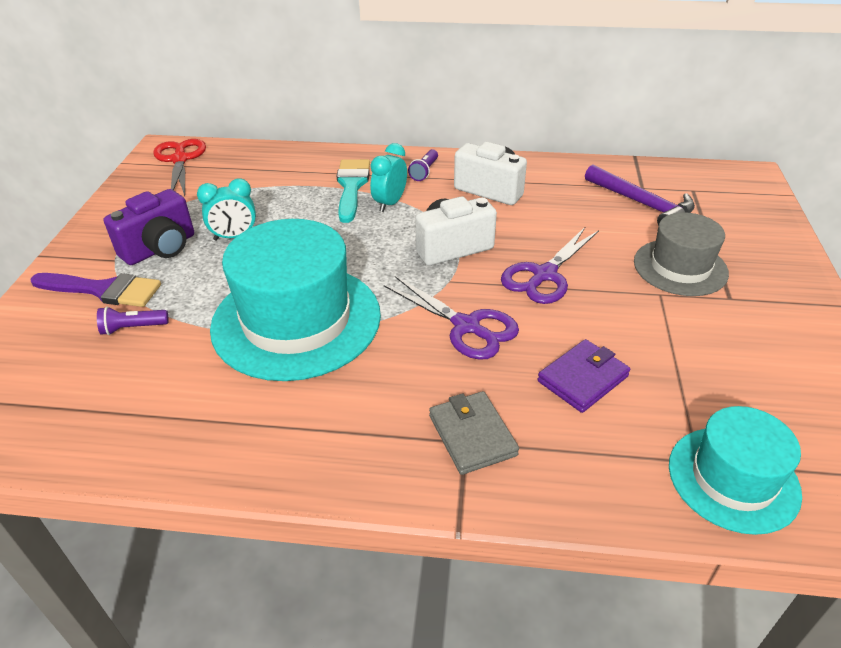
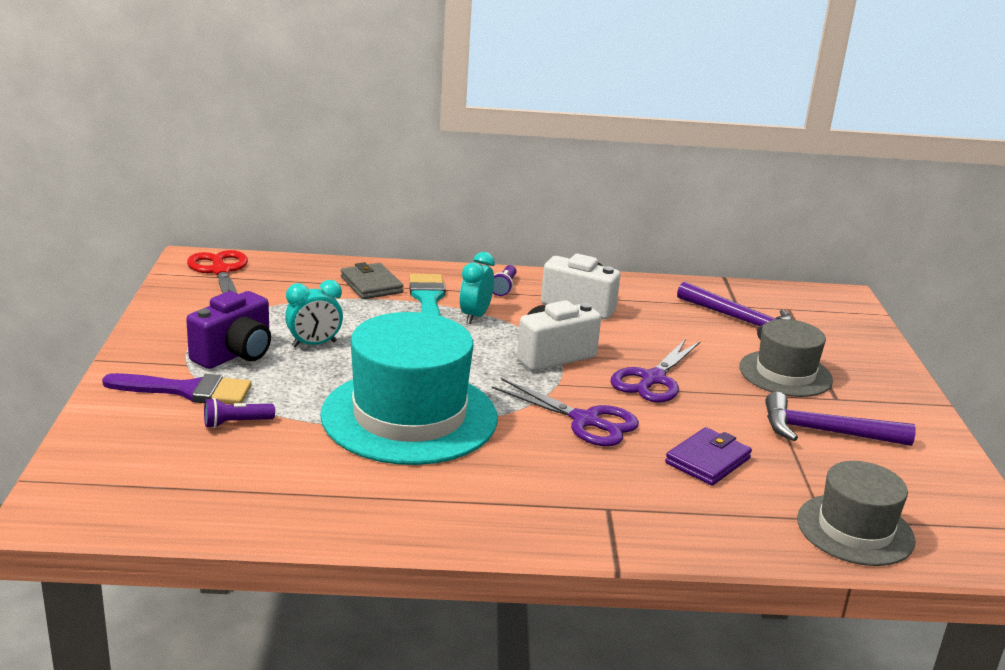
camera: 10 degrees left, 15 degrees down
grey wallet [429,391,519,475] -> grey wallet moved to [341,262,403,299]
turquoise hat [669,406,802,535] -> grey hat [797,461,915,566]
none -> purple hammer [765,392,916,446]

